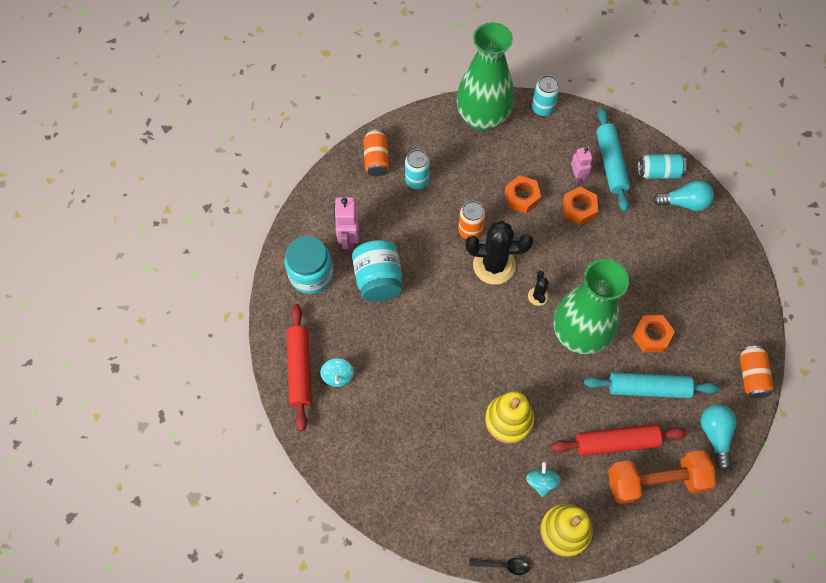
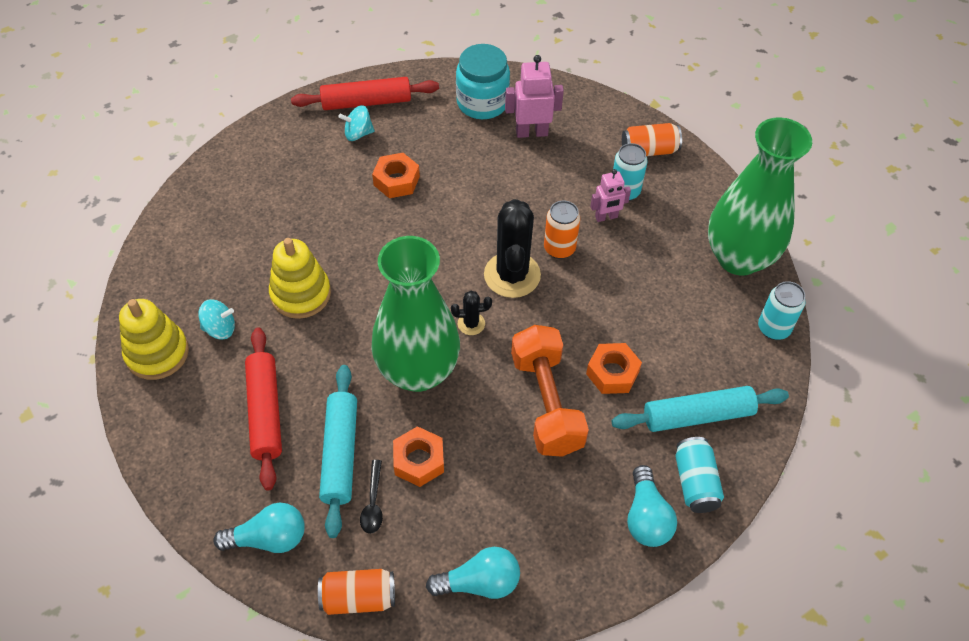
camera: 85 degrees right, 10 degrees down
turquoise jar [352,240,402,302] -> none
black spoon [469,558,530,575] -> black spoon moved to [360,460,383,534]
orange nut [505,175,541,213] -> orange nut moved to [372,153,420,198]
pink robot [571,147,593,184] -> pink robot moved to [590,169,631,222]
orange dumbbell [608,450,716,504] -> orange dumbbell moved to [511,325,589,457]
none -> turquoise light bulb [426,547,520,599]

